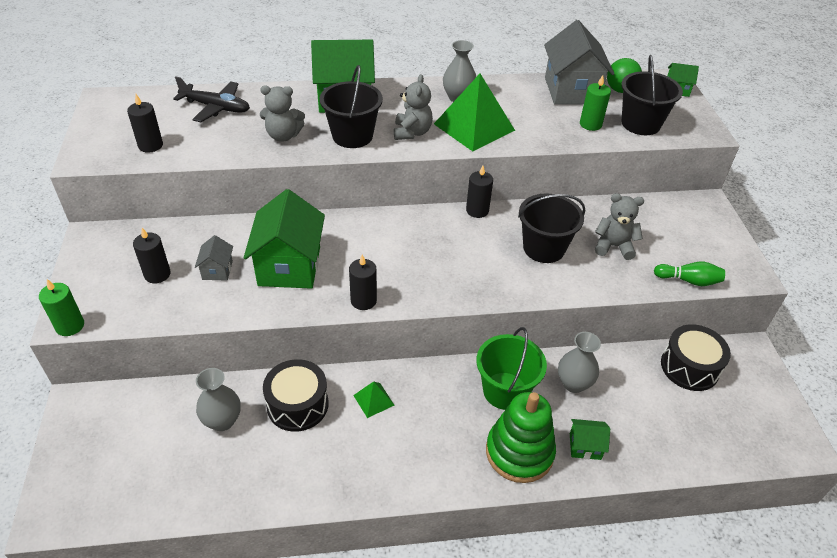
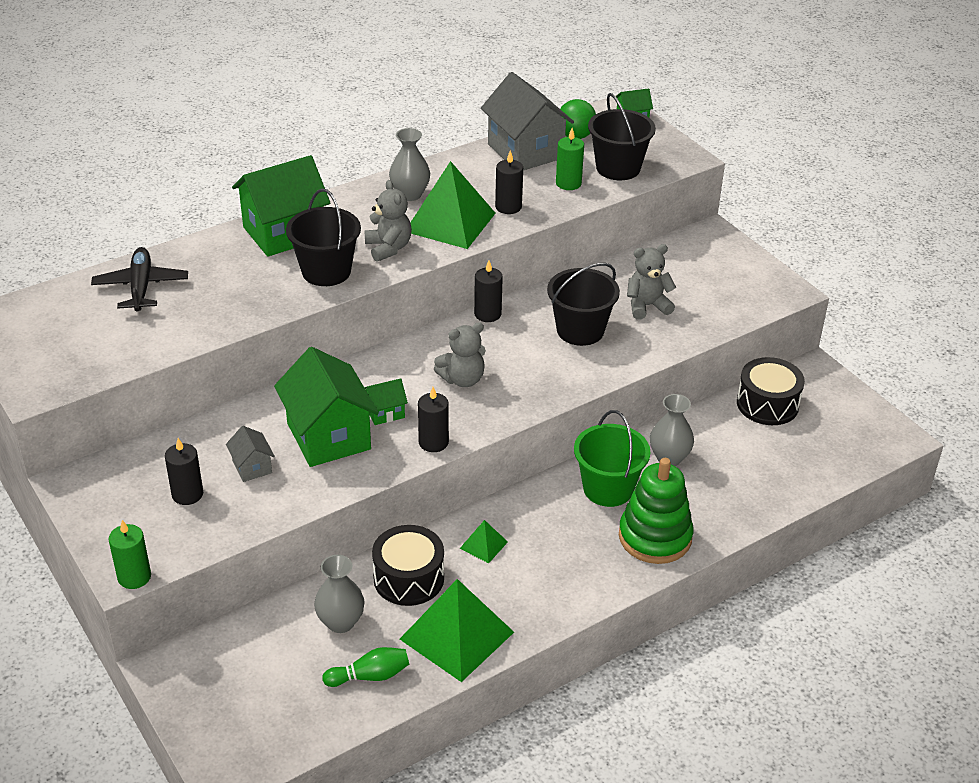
camera: 25 degrees left, 5 degrees down
black candle [127,94,163,153] -> black candle moved to [495,150,523,214]
black plane [173,76,250,122] -> black plane turned 90 degrees counterclockwise [91,247,188,312]
grey teddy bear [260,85,305,142] -> grey teddy bear moved to [434,322,486,387]
green house [570,419,610,460] -> green house moved to [364,378,408,425]
green bowling pin [654,262,725,286] -> green bowling pin moved to [322,647,409,687]
none -> green pyramid [400,579,514,682]

